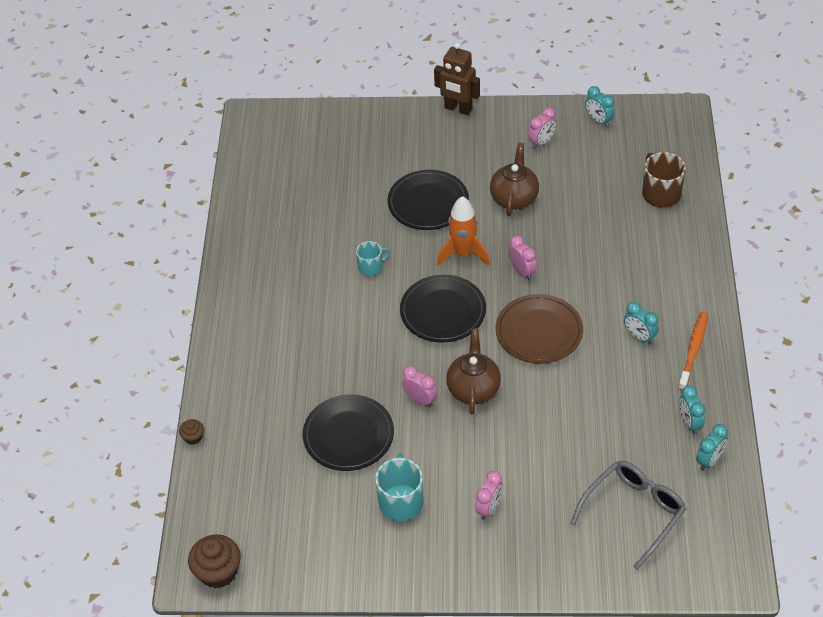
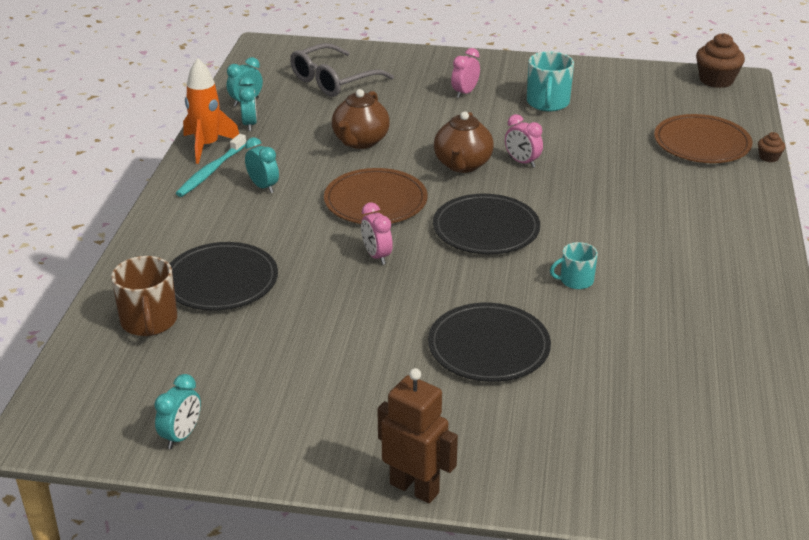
camera: 175 degrees left, 15 degrees down
black plate [303,394,394,471] -> black plate moved to [170,242,278,311]
orange rocket [437,196,490,266] -> orange rocket moved to [183,58,239,164]
brown teapot [490,143,539,216] -> brown teapot moved to [332,89,390,149]
pink clock [528,107,556,149] -> none
turquoise clock [585,86,615,127] -> turquoise clock turned 60 degrees clockwise [154,374,201,449]
orange toothbrush [678,311,708,391] -> turquoise toothbrush [175,134,246,197]
none -> brown plate [654,114,752,163]

